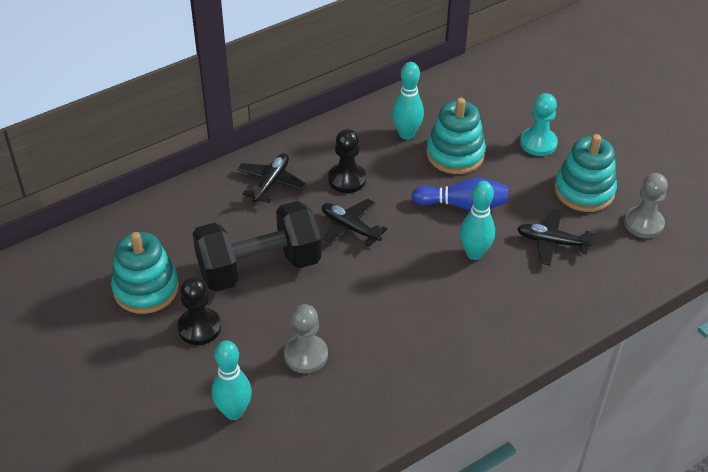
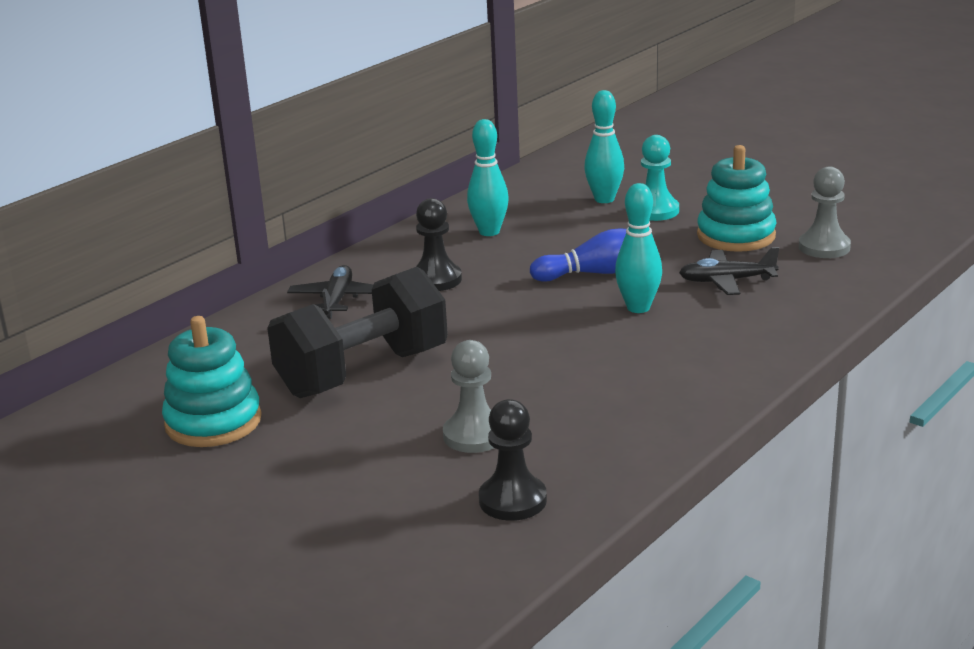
camera: 15 degrees left, 20 degrees down
black pawn [177,277,221,345] -> black pawn moved to [479,399,547,521]
turquoise bowling pin [212,340,252,420] -> turquoise bowling pin moved to [584,90,624,203]
black plane [322,199,387,247] -> none
turquoise stacking toy [426,98,486,174] -> none

